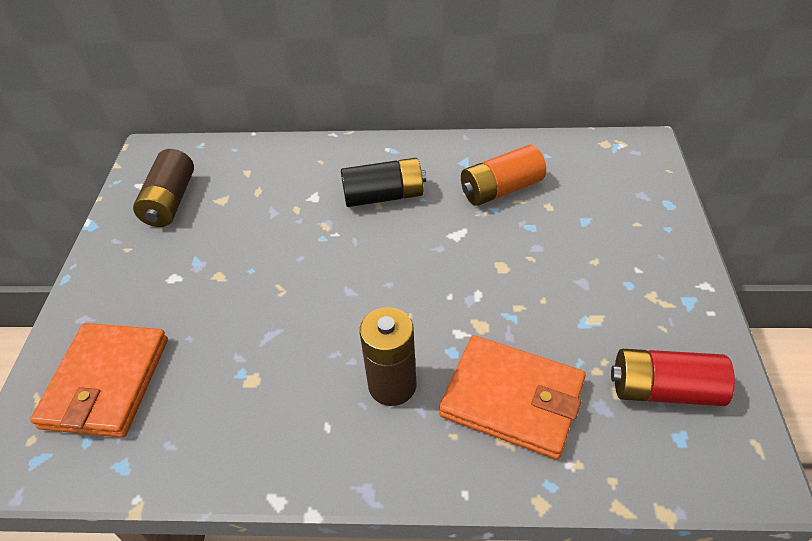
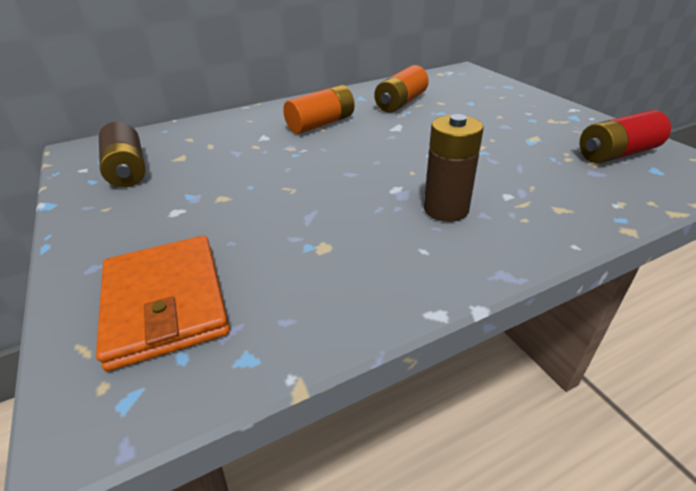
camera: 30 degrees left, 10 degrees down
black battery [341,158,426,207] -> orange battery [283,85,354,134]
orange wallet [439,335,586,459] -> none

